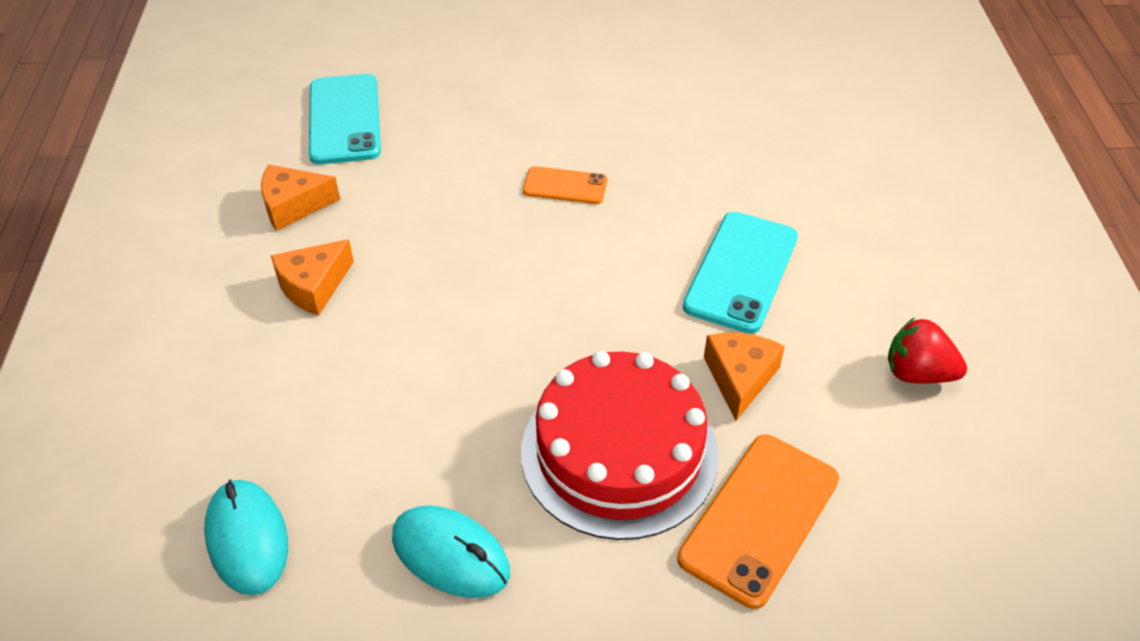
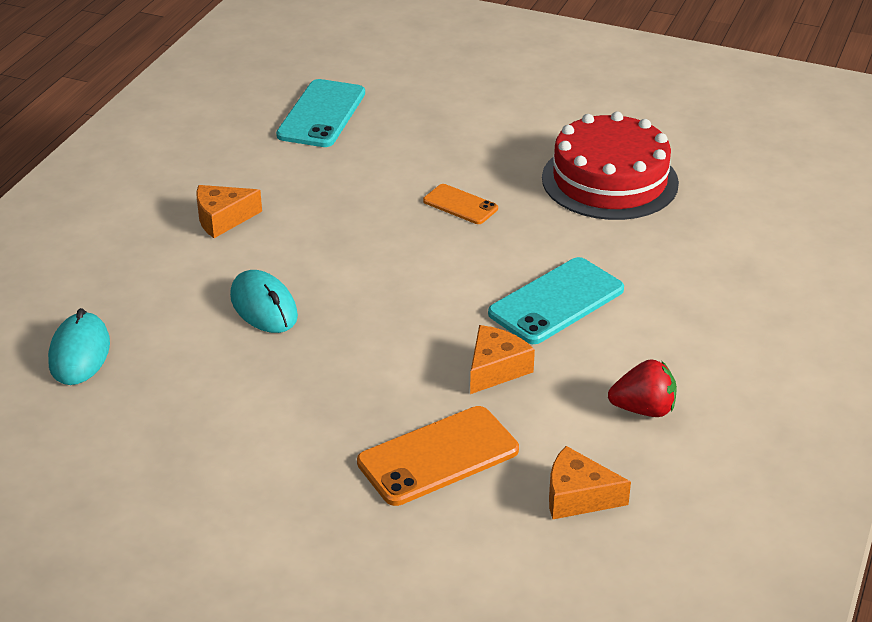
camera: 25 degrees right, 10 degrees down
orange cheese [261,164,340,231] -> orange cheese moved to [549,446,631,519]
turquoise mouse [392,505,510,598] -> turquoise mouse moved to [230,270,298,333]
red cake [521,351,719,540] -> red cake moved to [542,112,679,220]
red strawberry [888,317,967,384] -> red strawberry turned 135 degrees clockwise [608,359,677,417]

